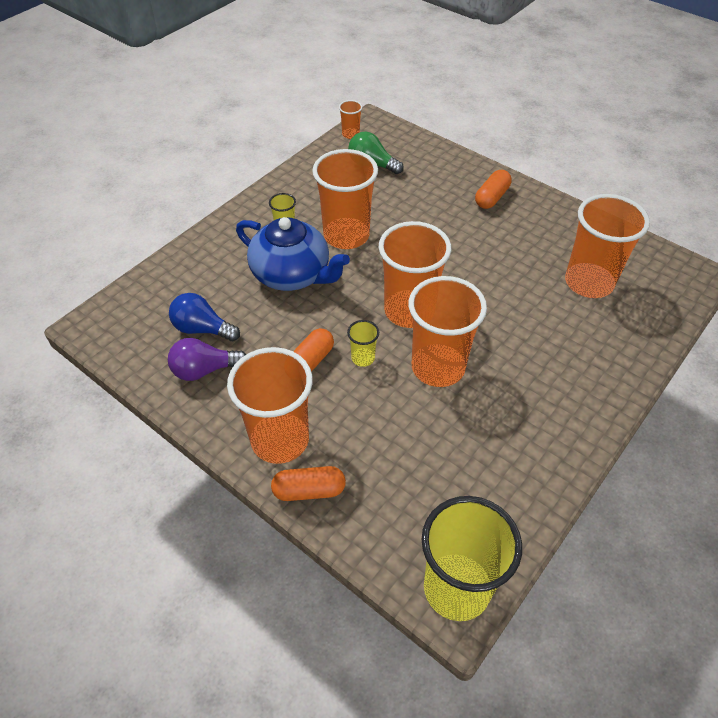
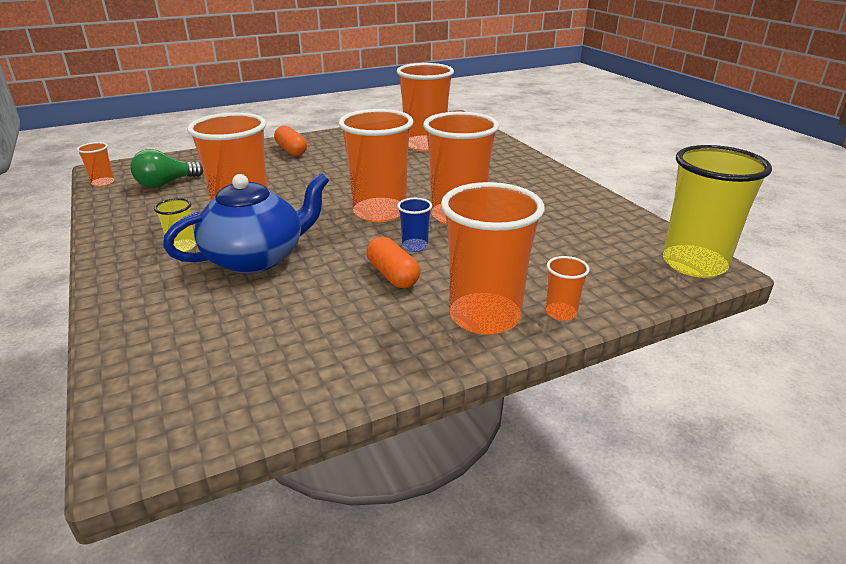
camera: 65 degrees left, 20 degrees down
purple light bulb [168,338,246,381] -> none
blue light bulb [169,293,240,341] -> none
orange capsule [271,466,346,501] -> orange cup [546,256,590,321]
yellow cup [347,320,379,367] -> blue cup [397,198,432,252]

